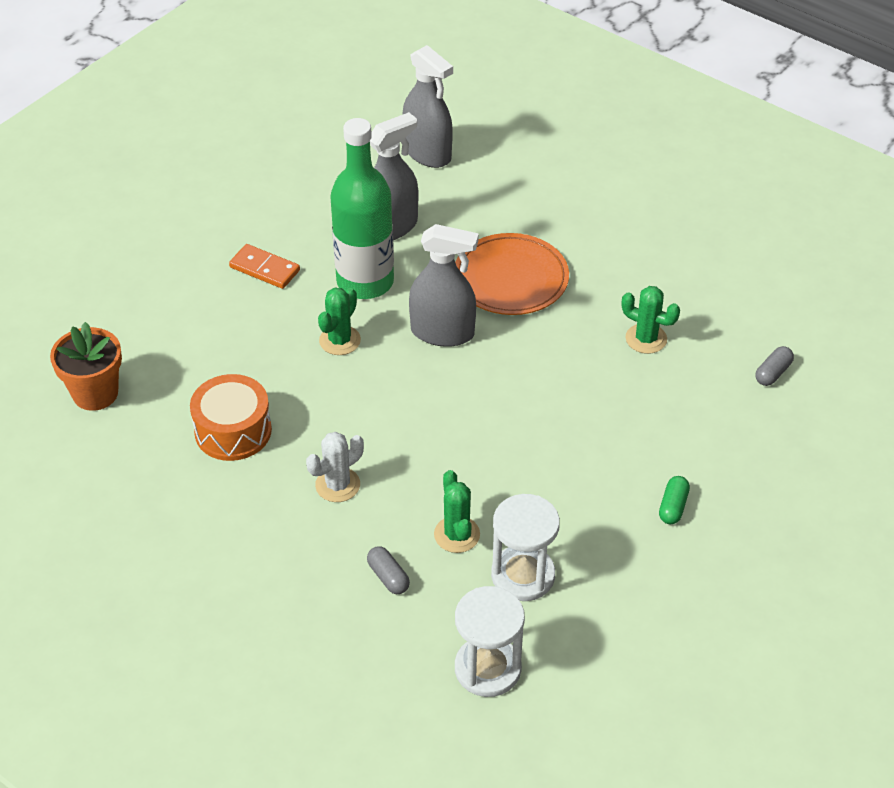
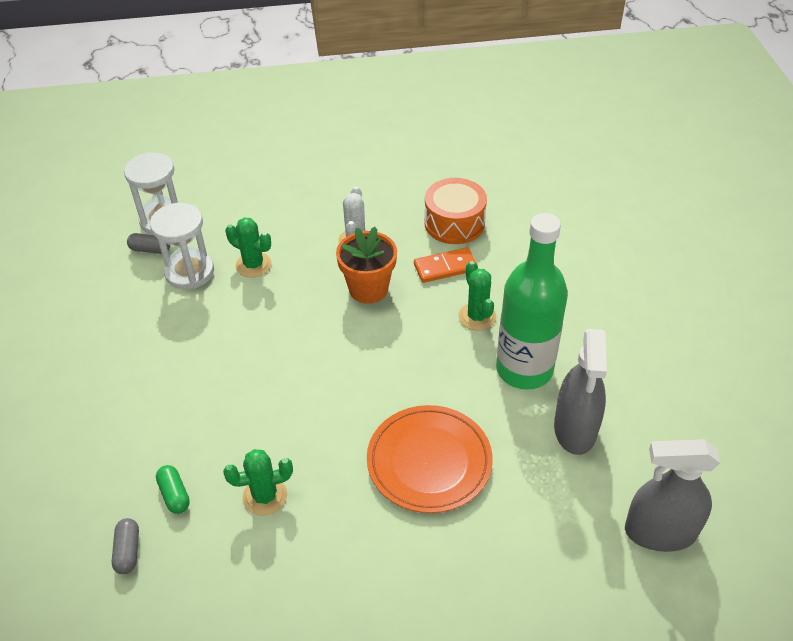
camera: 135 degrees right, 0 degrees up
orange flower pot [50,322,122,411] -> orange flower pot moved to [336,227,397,304]
orange domino [229,244,300,289] -> orange domino moved to [414,247,478,283]
grey capsule [367,546,410,594] -> grey capsule moved to [127,233,170,254]
grey spray bottle [409,224,479,347] -> none
green capsule [659,476,690,524] -> green capsule moved to [156,465,190,514]

